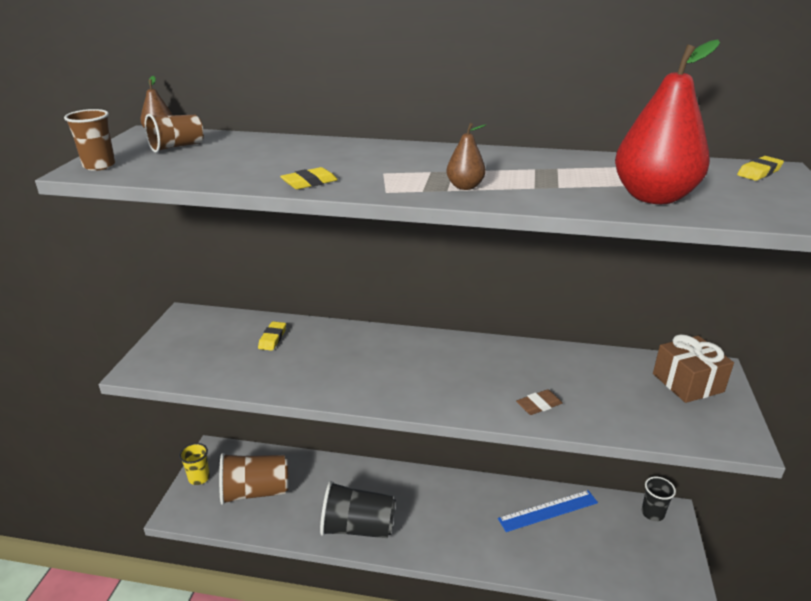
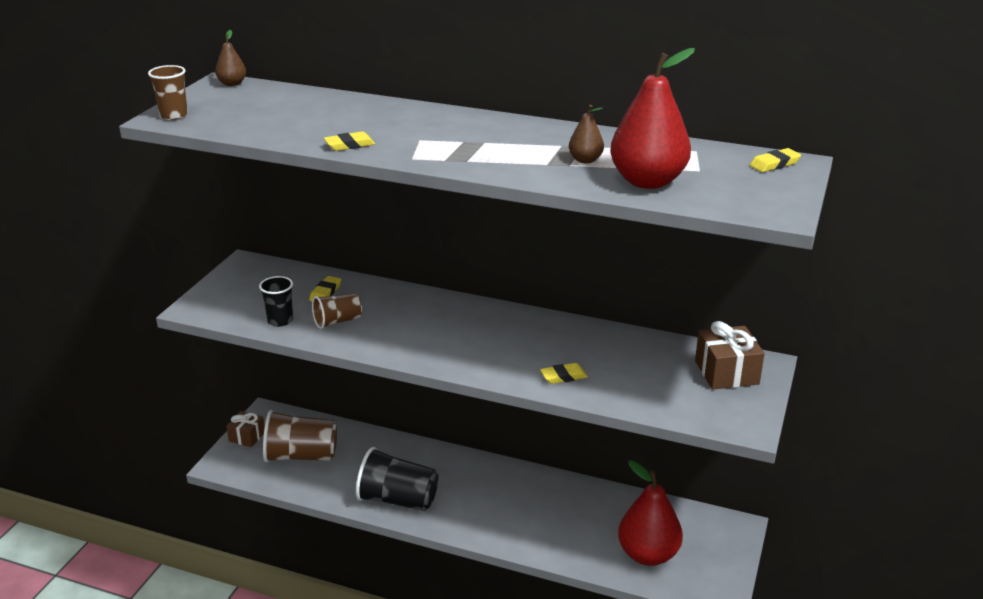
camera: 10 degrees right, 0 degrees up
brown cup [145,114,204,153] -> brown cup moved to [312,293,362,329]
yellow cup [179,443,210,485] -> brown gift [226,411,265,447]
brown pear [446,123,486,190] -> brown pear moved to [569,105,604,163]
blue ruler [498,490,598,532] -> none
brown eraser [516,389,563,415] -> yellow eraser [540,363,588,384]
black cup [642,477,676,521] -> black cup moved to [259,276,293,327]
none -> red pear [618,460,683,566]

